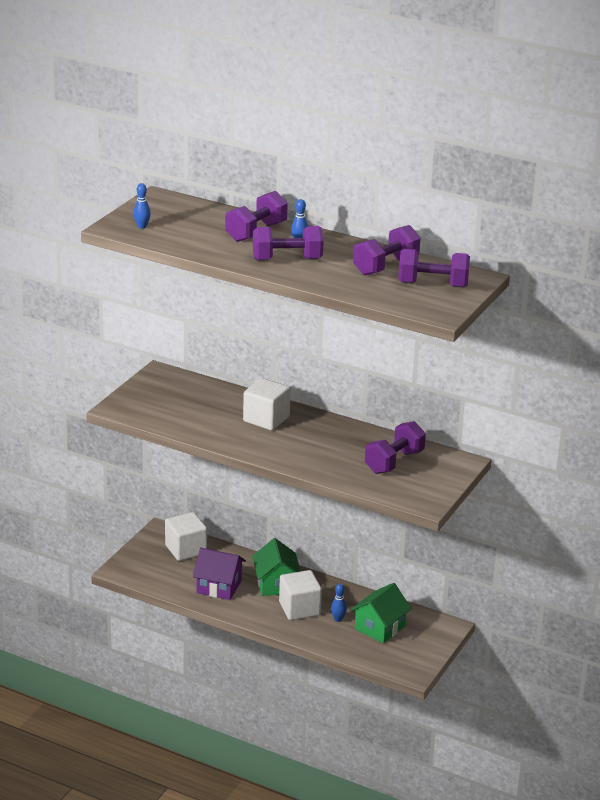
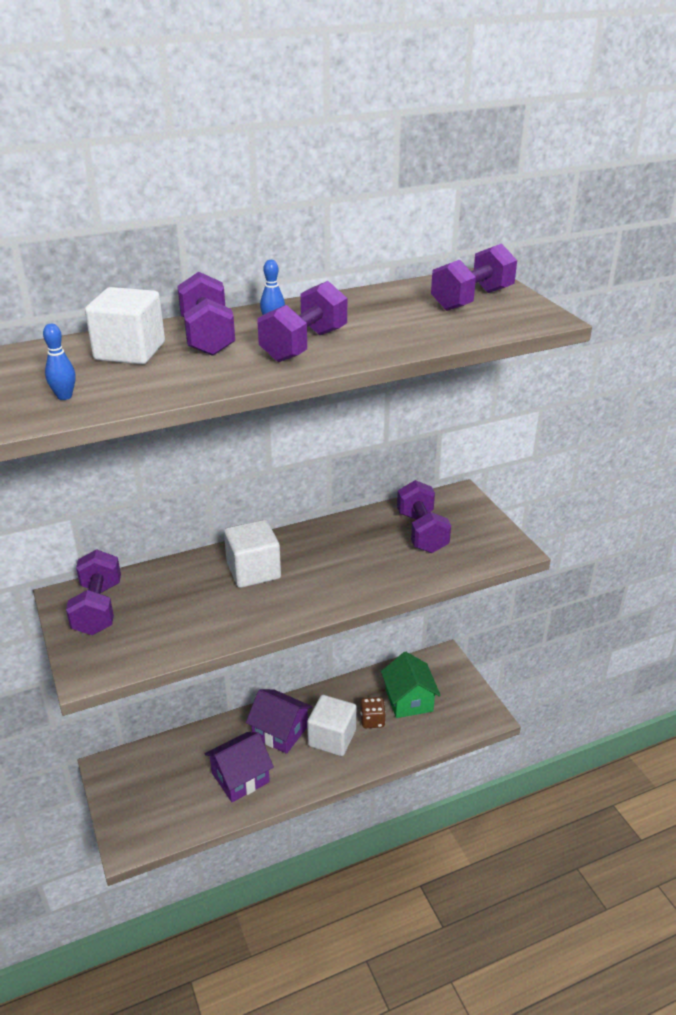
camera: 50 degrees left, 5 degrees up
white cube [165,512,207,561] -> white cube moved to [85,287,165,365]
green house [252,538,301,596] -> purple house [246,689,313,754]
blue bowling pin [331,583,347,622] -> brown dice [360,697,386,728]
purple dumbbell [353,225,421,276] -> purple dumbbell moved to [66,549,121,635]

